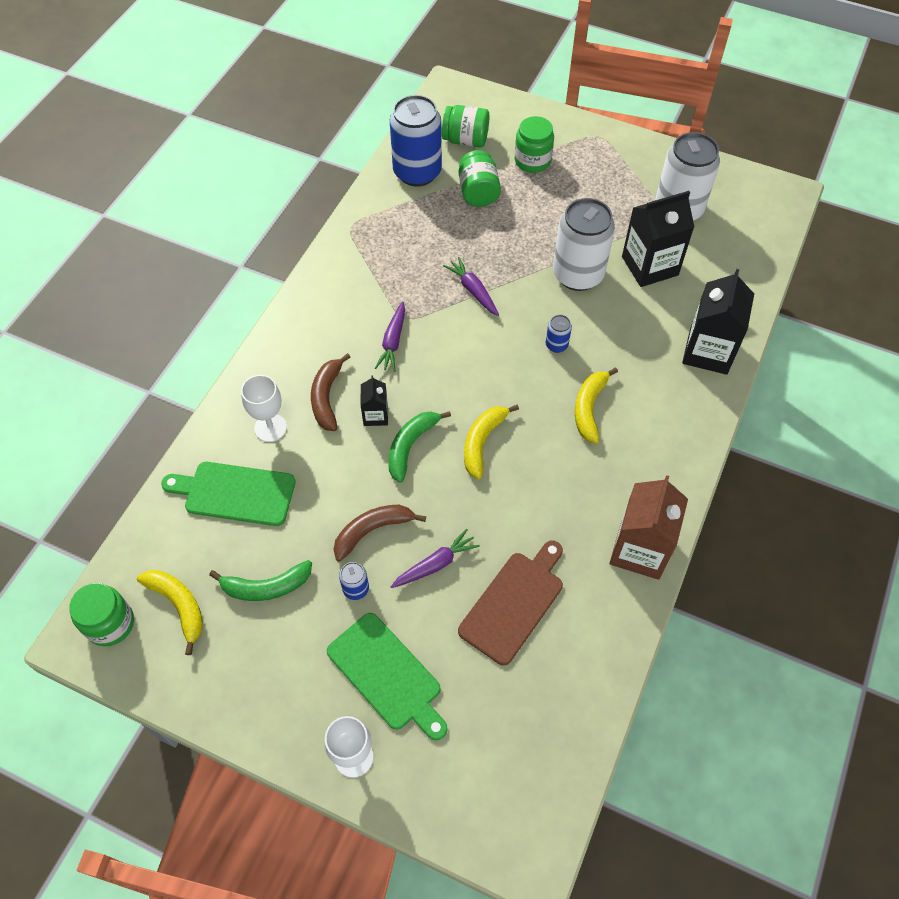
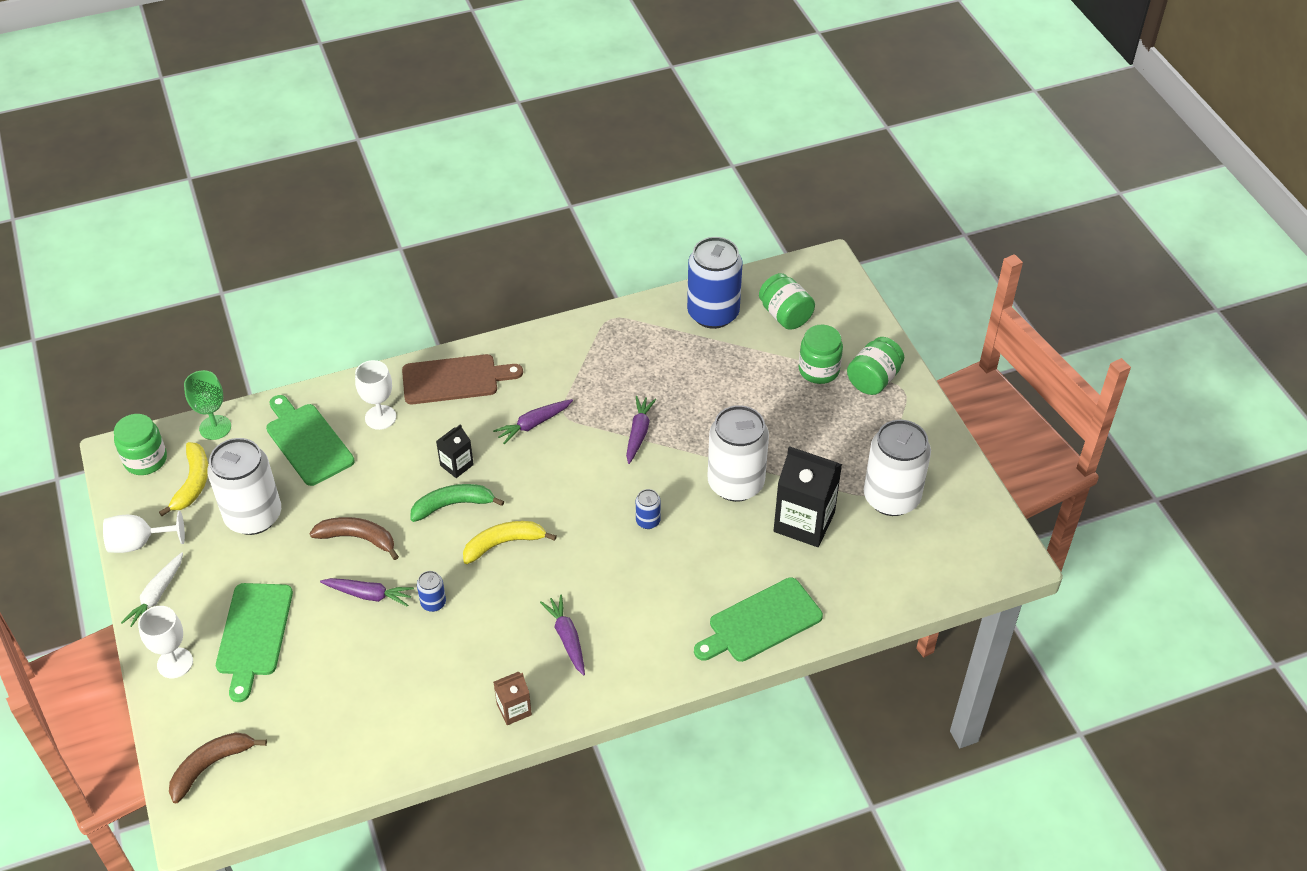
camera: 45 degrees right, 10 degrees down
green banana [209,560,312,601] -> white can [207,438,281,535]
brown banana [311,353,350,431] -> brown banana moved to [169,732,267,803]
blue can [339,562,369,600] -> blue can moved to [417,571,446,612]
green jar [458,150,501,207] -> green jar moved to [847,337,904,395]
brown cutting board [458,540,563,665] -> brown cutting board moved to [402,354,523,404]
yellow banana [575,367,618,444] -> none
brown carton [610,475,688,580] -> brown carton [494,671,532,725], size x0.51
black carton [682,269,754,375] -> green cutting board [694,578,823,662]
none -> white goblet [103,511,185,553]
none -> white carrot [121,552,183,627]
none -> green goblet [184,370,231,440]
none -> purple carrot [540,595,585,675]

